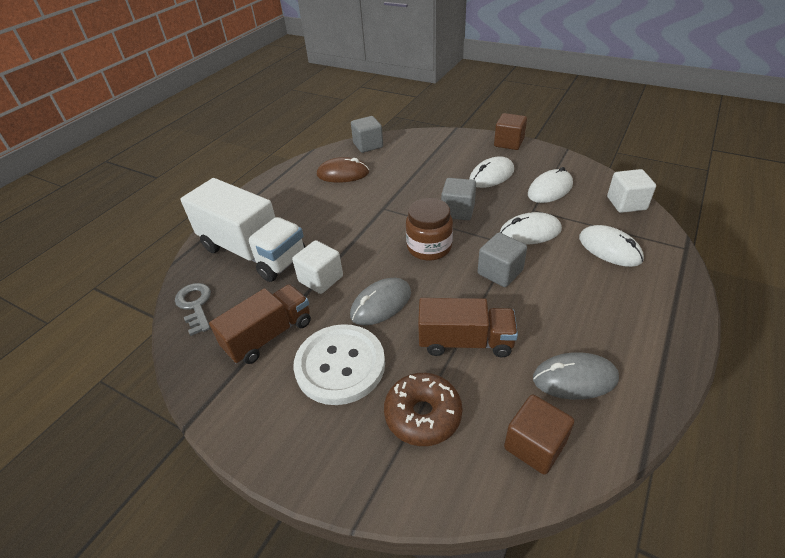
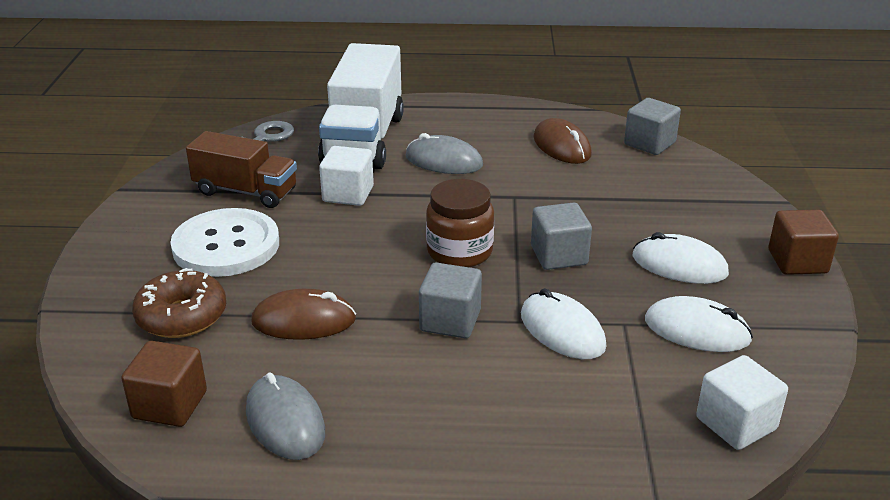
camera: 60 degrees right, 10 degrees down
grey mouse [350,278,411,325] -> grey mouse moved to [405,133,483,174]
brown truck [418,298,518,357] -> brown mouse [251,289,356,340]
white mouse [579,225,644,267] -> none

